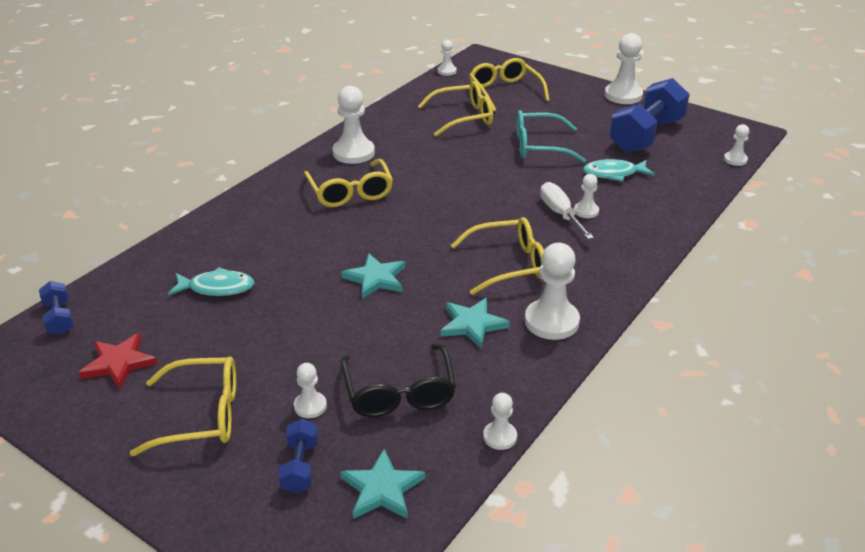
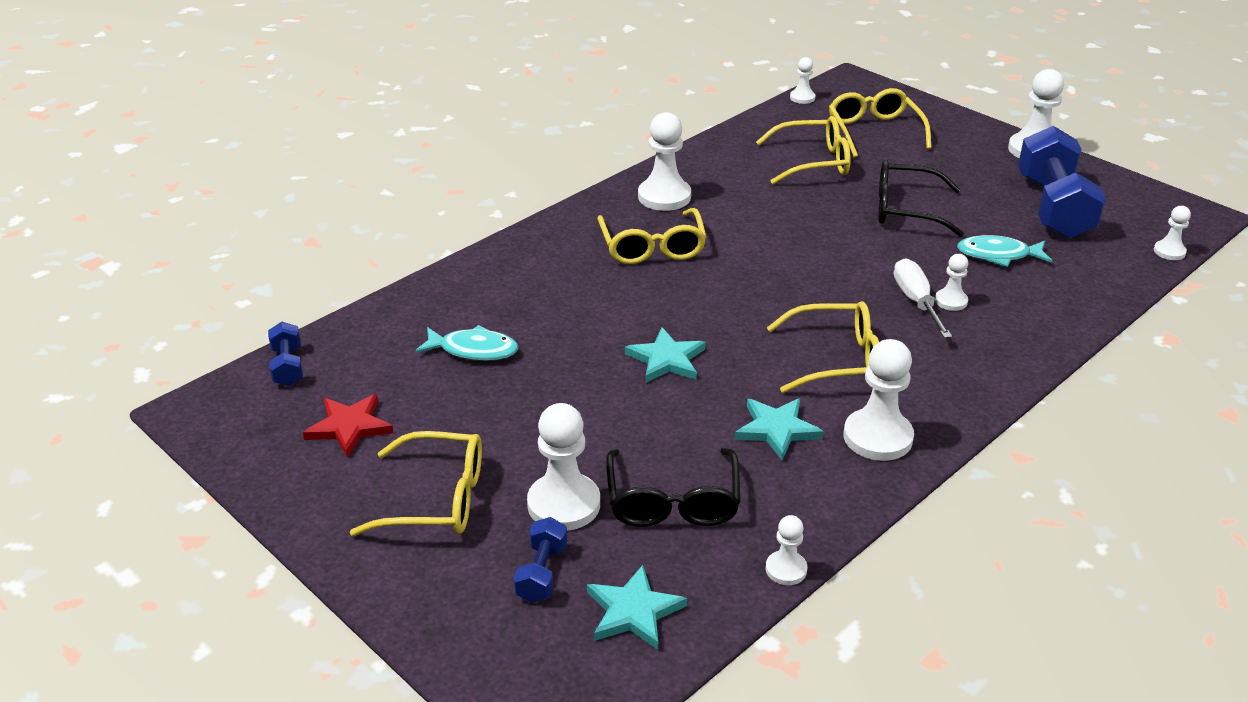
camera: 10 degrees right, 0 degrees up
white pawn [294,363,327,418] -> white pawn [527,403,600,531], size x1.86
turquoise glasses [516,110,586,163] -> black glasses [878,160,964,237]
blue dumbbell [609,78,690,153] -> blue dumbbell turned 45 degrees counterclockwise [1018,126,1106,239]

